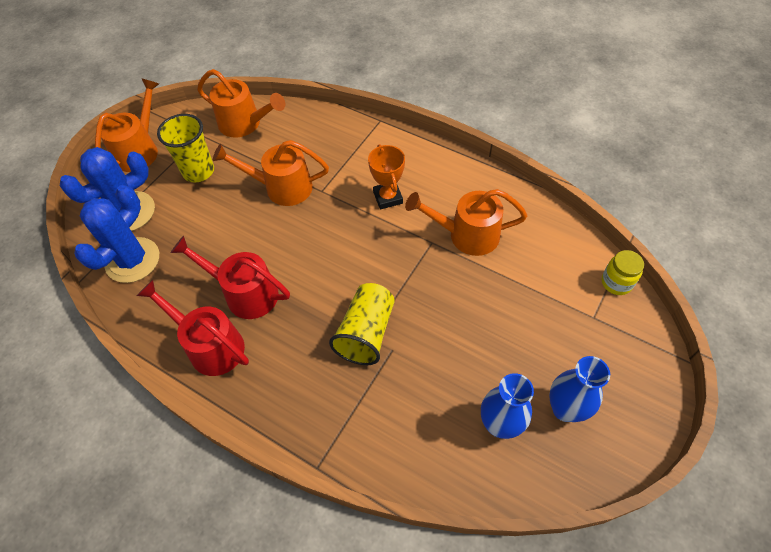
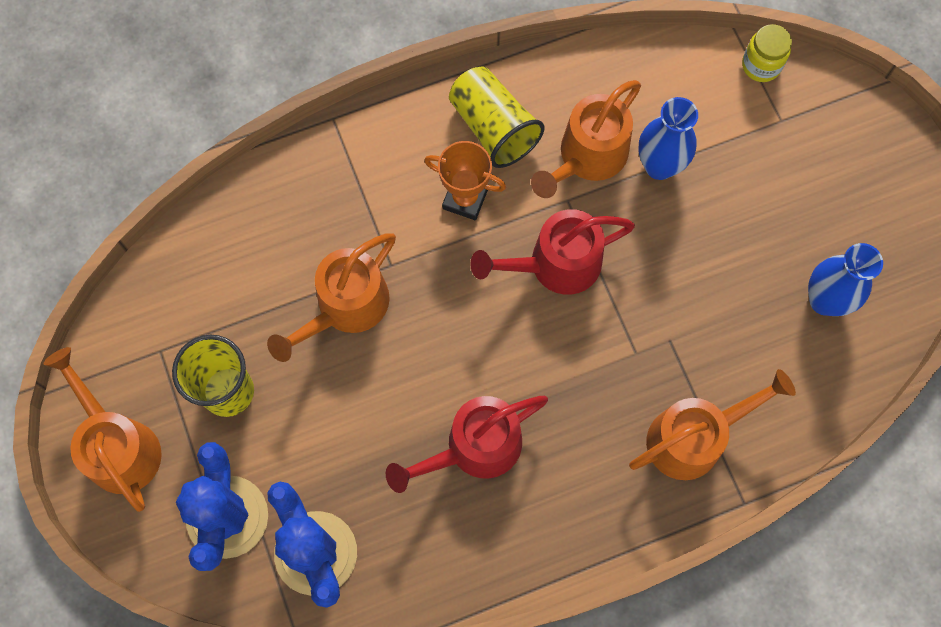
camera: 55 degrees left, 15 degrees up
red watering can [137,280,249,376] -> red watering can moved to [470,209,635,295]
orange watering can [197,69,285,138] -> orange watering can moved to [629,369,796,480]
yellow cup [329,283,395,365] -> yellow cup moved to [449,66,544,168]
blue vase [549,356,610,422] -> blue vase moved to [639,97,698,180]

